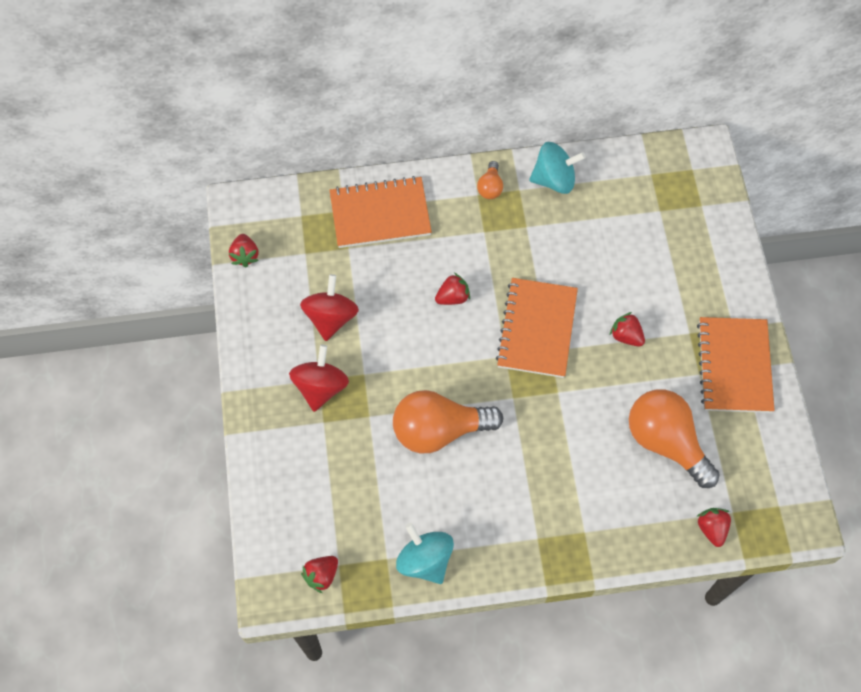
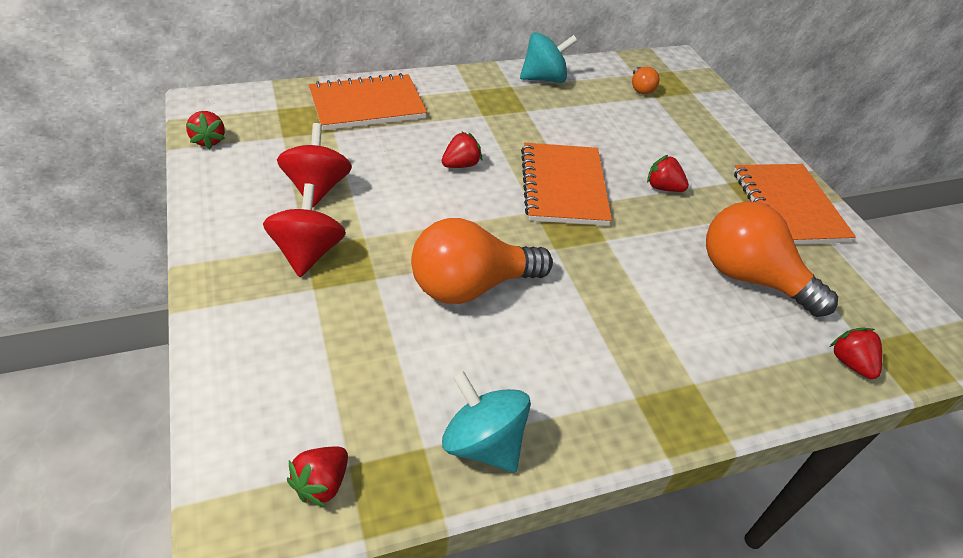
camera: 15 degrees left, 20 degrees down
orange light bulb [477,161,503,199] -> orange light bulb moved to [632,67,660,94]

